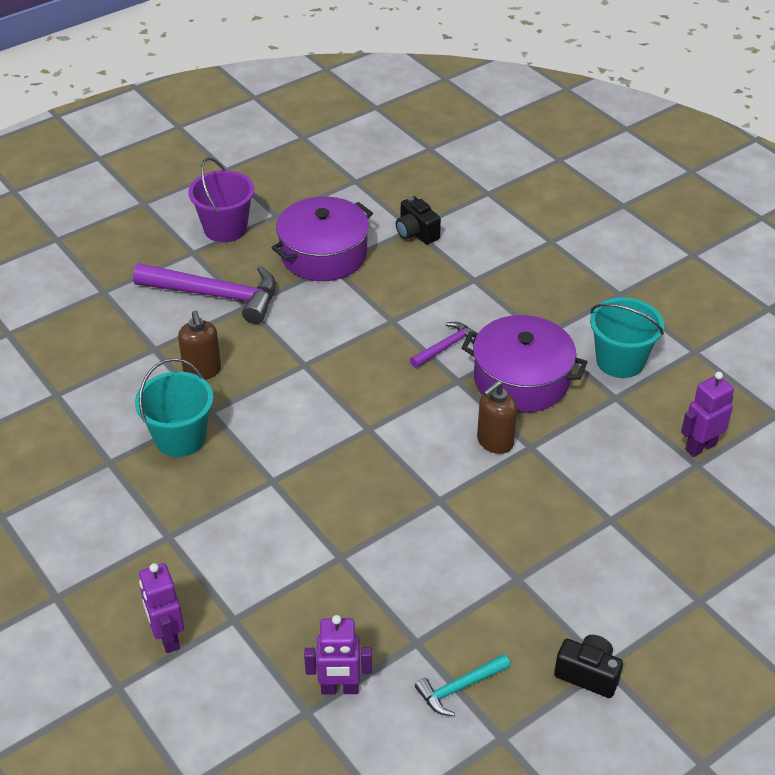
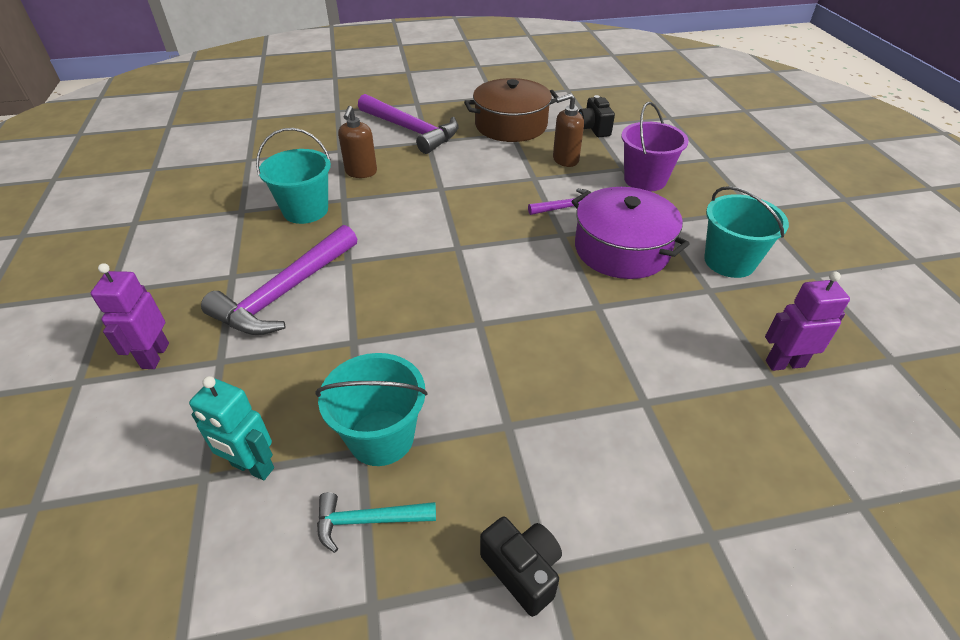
camera: 25 degrees right, 0 degrees up
purple bucket [188,158,254,242] -> purple bucket moved to [621,102,689,191]
purple pot [271,197,373,281] -> brown pot [464,78,558,142]
purple robot [304,615,372,695] -> turquoise robot [189,376,274,480]
brown soap dispenser [477,381,517,454] -> brown soap dispenser moved to [553,93,584,167]
none -> purple hammer [201,225,357,335]
none -> turquoise bucket [315,353,427,466]

